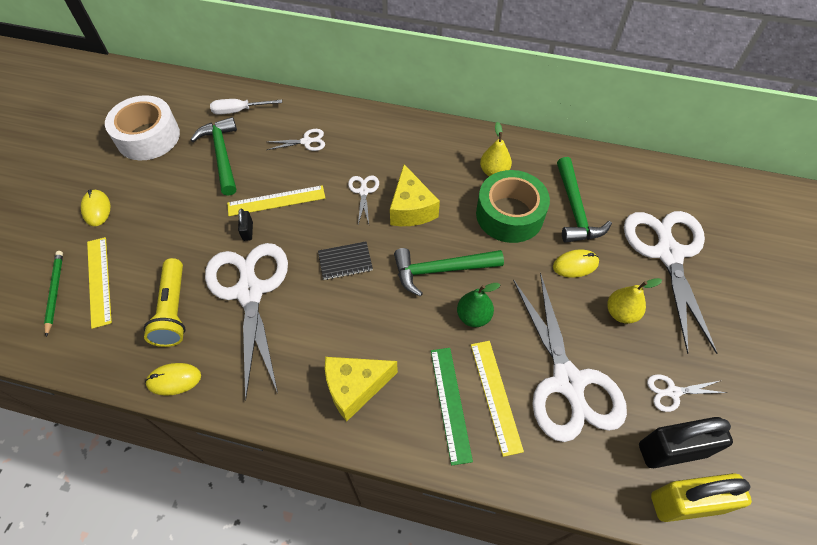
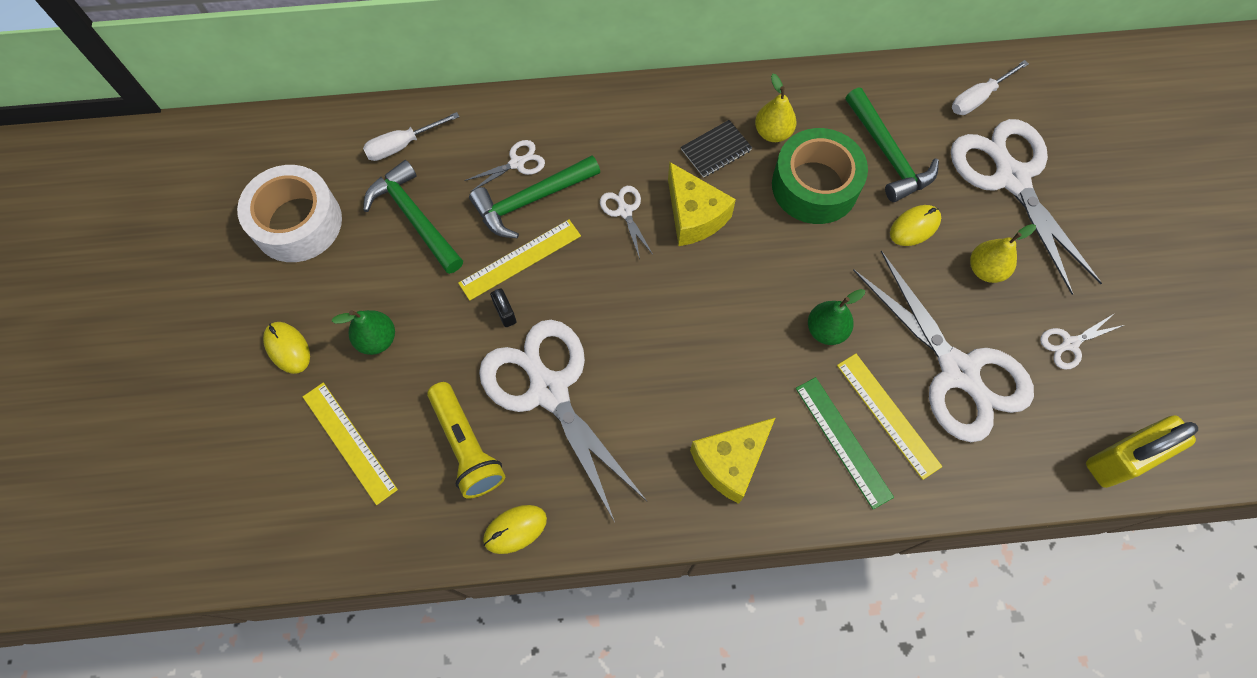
camera: 20 degrees left, 10 degrees up
green pencil [44,251,63,337] -> none
black notebook [318,242,373,280] -> black notebook moved to [681,120,752,178]
green hammer [394,248,504,297] -> green hammer moved to [469,155,600,238]
black padlock [639,417,733,468] -> none
none -> green pear [332,310,395,355]
none -> white screwdriver [952,60,1029,115]

